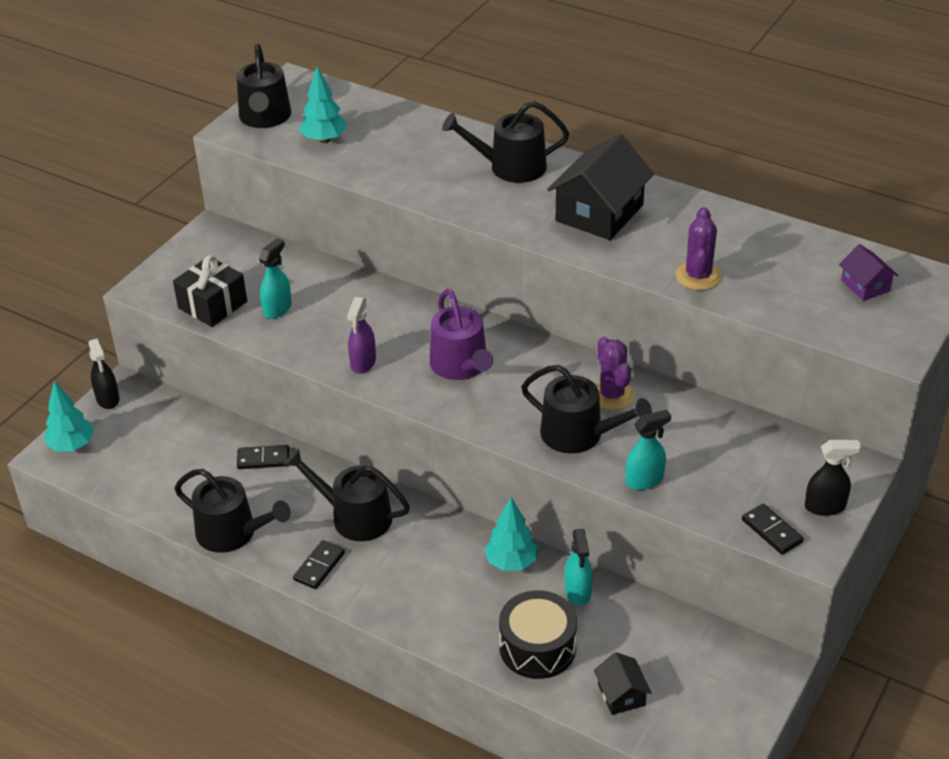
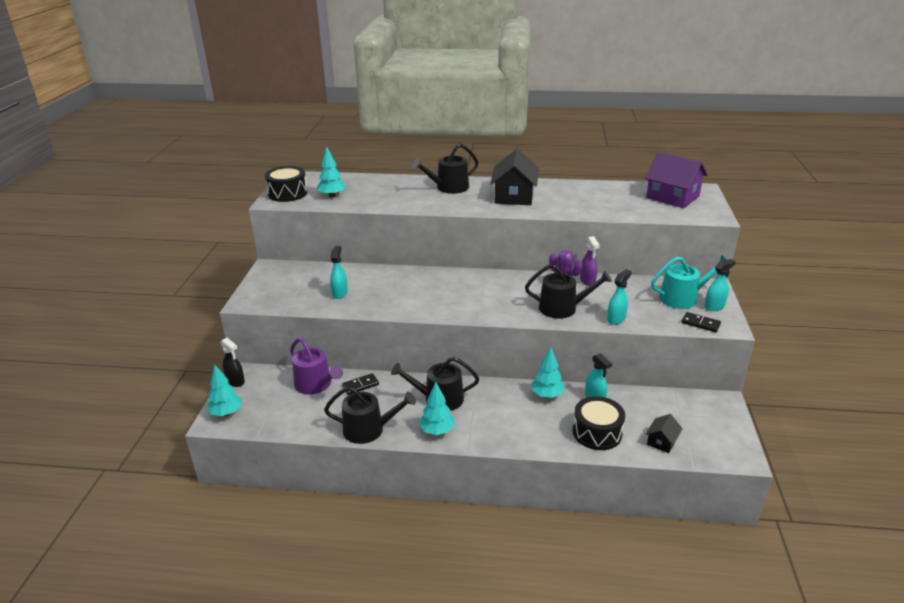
camera: 25 degrees left, 10 degrees down
black gift [173,255,247,327] -> none
black watering can [237,44,291,128] -> black drum [265,166,308,202]
black domino [293,540,345,589] -> turquoise tree [419,382,455,435]
purple spray bottle [347,297,376,374] -> purple spray bottle moved to [580,236,600,286]
purple watering can [430,289,493,380] -> purple watering can moved to [290,338,343,394]
black house [594,652,652,715] -> black house turned 75 degrees clockwise [646,414,683,453]
purple cactus [675,207,722,290] -> none
black spray bottle [805,440,861,516] -> turquoise spray bottle [704,259,736,311]
purple house [839,244,898,301] -> purple house [645,152,707,208], size x1.99
none -> turquoise watering can [651,255,727,309]

